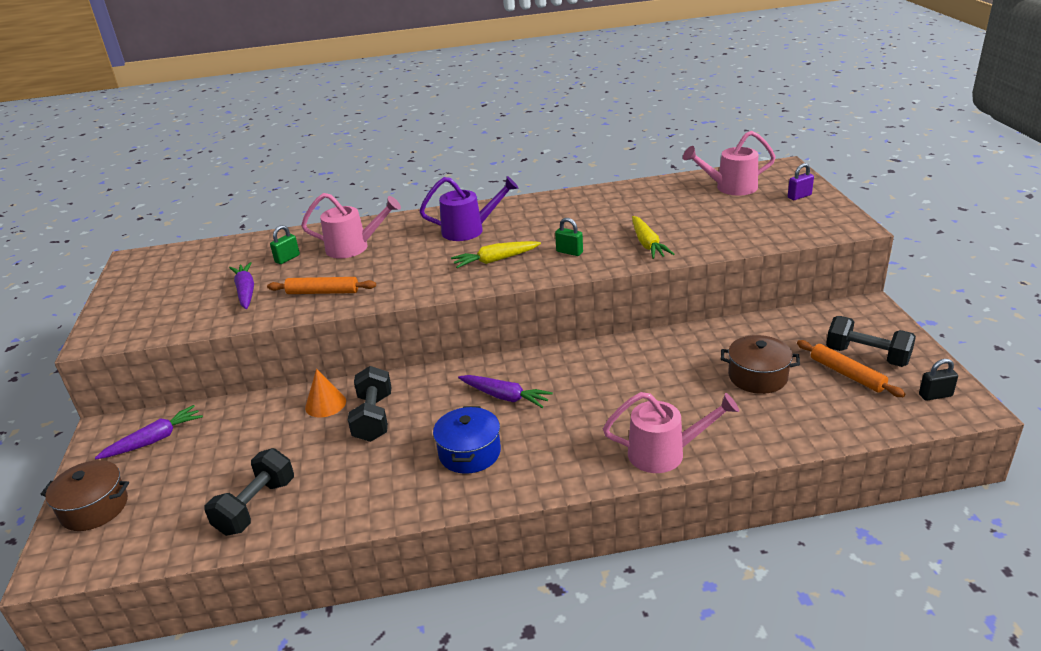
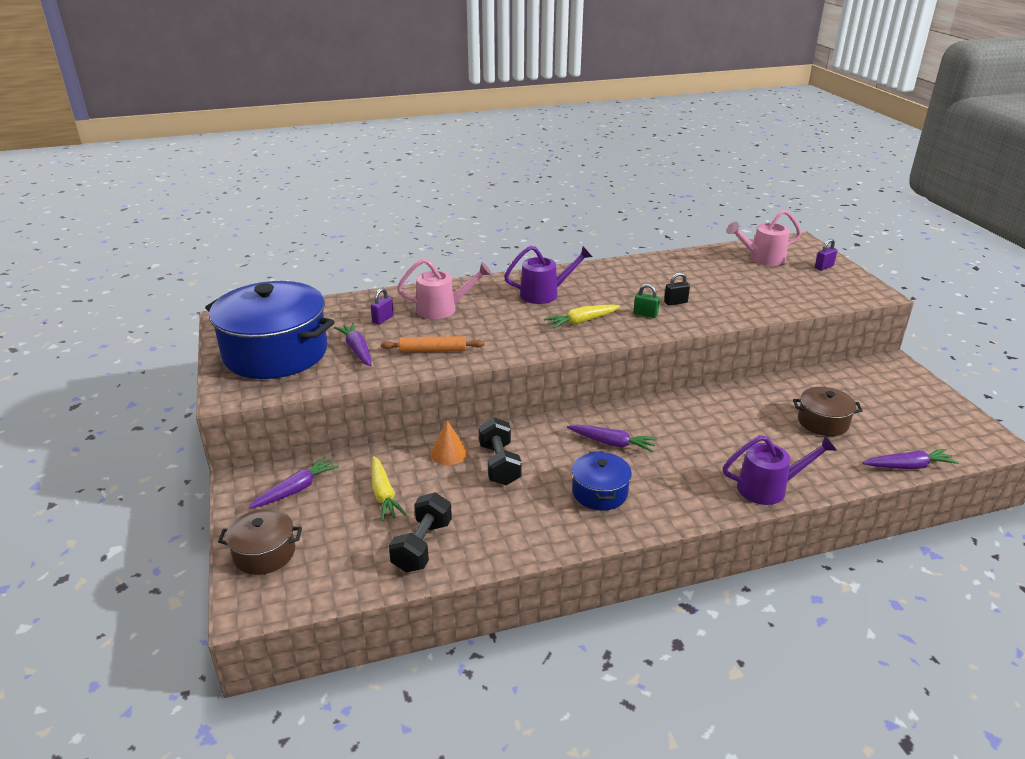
camera: 10 degrees left, 0 degrees up
green padlock [270,225,300,264] -> purple padlock [371,288,394,325]
pink watering can [603,392,739,473] -> purple watering can [723,435,837,505]
yellow carrot [632,216,674,259] -> yellow carrot moved to [372,456,406,521]
orange rolling pin [797,340,905,397] -> none
black dumbbell [826,316,916,367] -> none
black padlock [919,359,958,401] -> black padlock moved to [664,272,690,305]
none -> blue pot [205,281,335,379]
none -> purple carrot [863,449,959,469]

